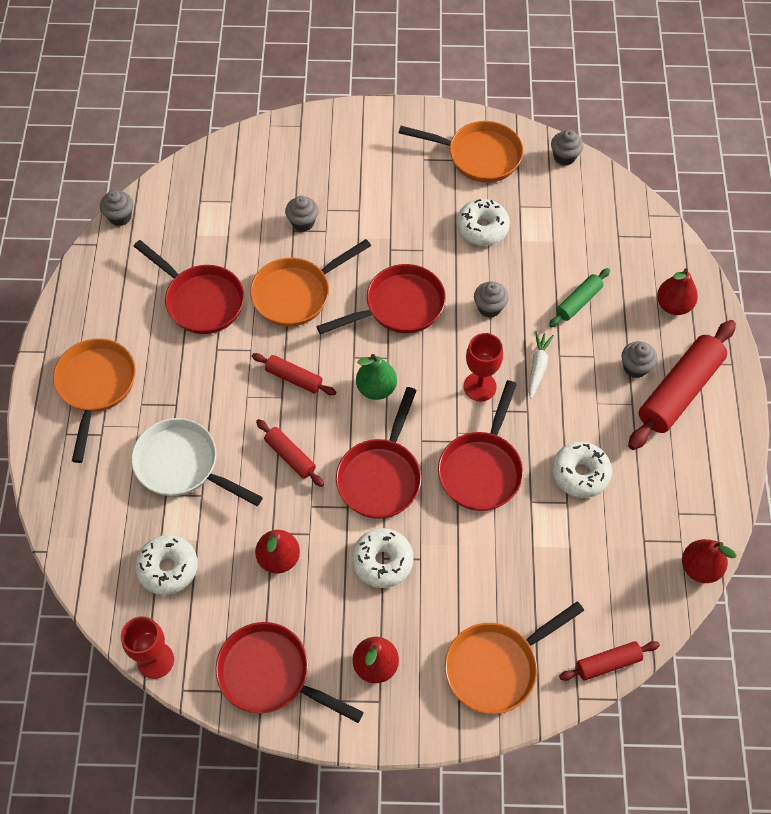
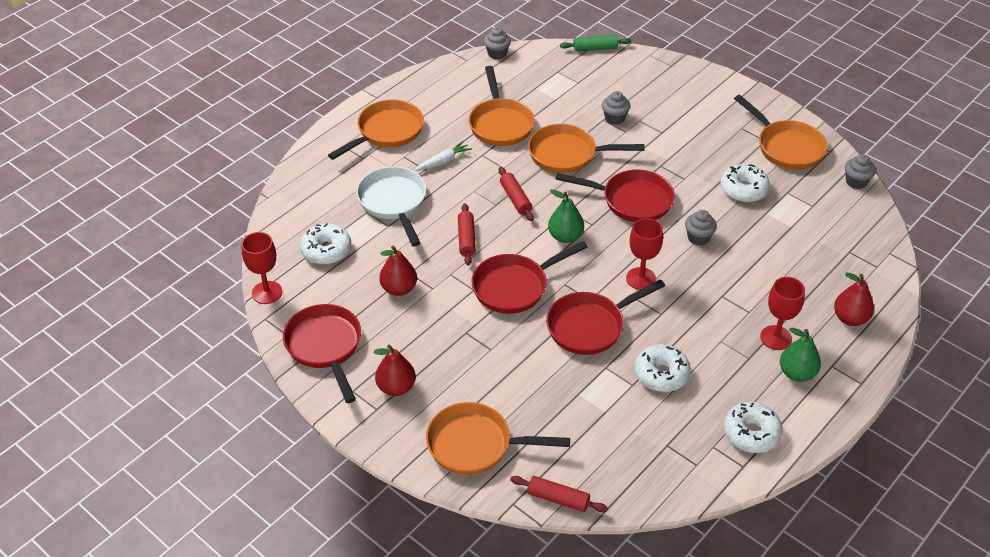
camera: 40 degrees right, 15 degrees down
red pan [134,240,244,334] -> orange pan [469,66,535,146]
white donut [352,528,414,588] -> white donut moved to [723,402,783,453]
white carrot [528,332,554,399] -> white carrot moved to [415,141,472,171]
green rolling pin [549,268,610,327] -> green rolling pin moved to [560,35,631,52]
grey cupcake [622,341,657,378] -> red goblet [760,277,805,350]
red rolling pin [628,320,736,450] -> green pear [780,328,821,382]
red pear [682,539,736,583] -> none

